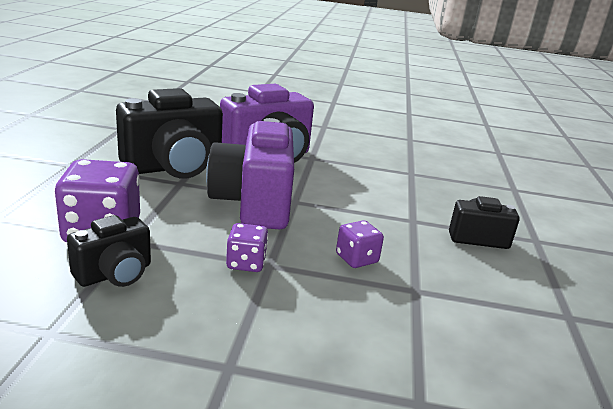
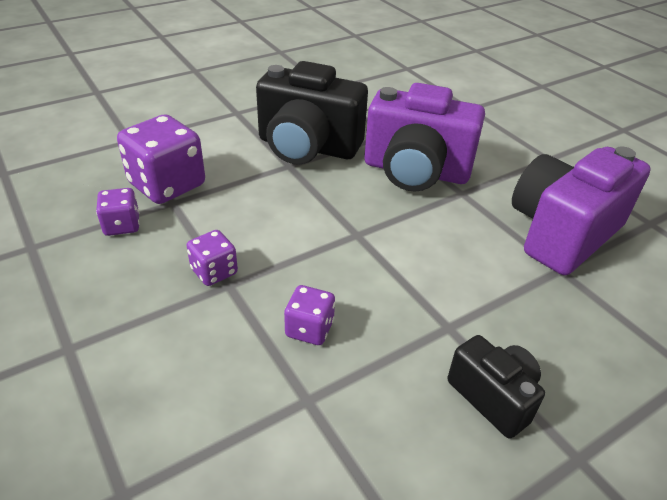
camera: 50 degrees right, 15 degrees up
black camera [67,215,151,287] -> purple dice [96,188,139,236]
purple camera [206,118,294,229] -> purple camera moved to [512,147,651,275]

